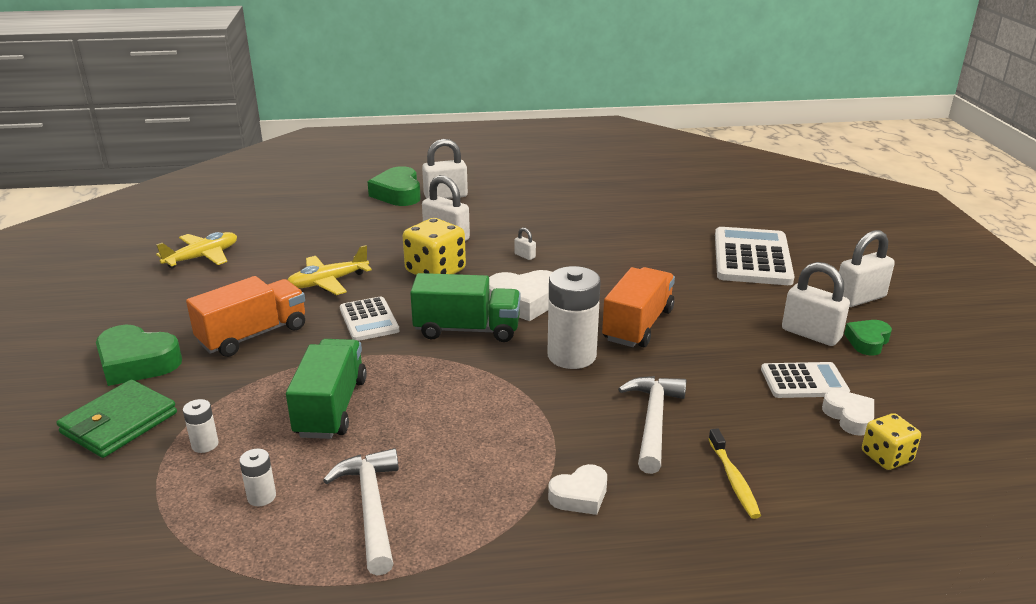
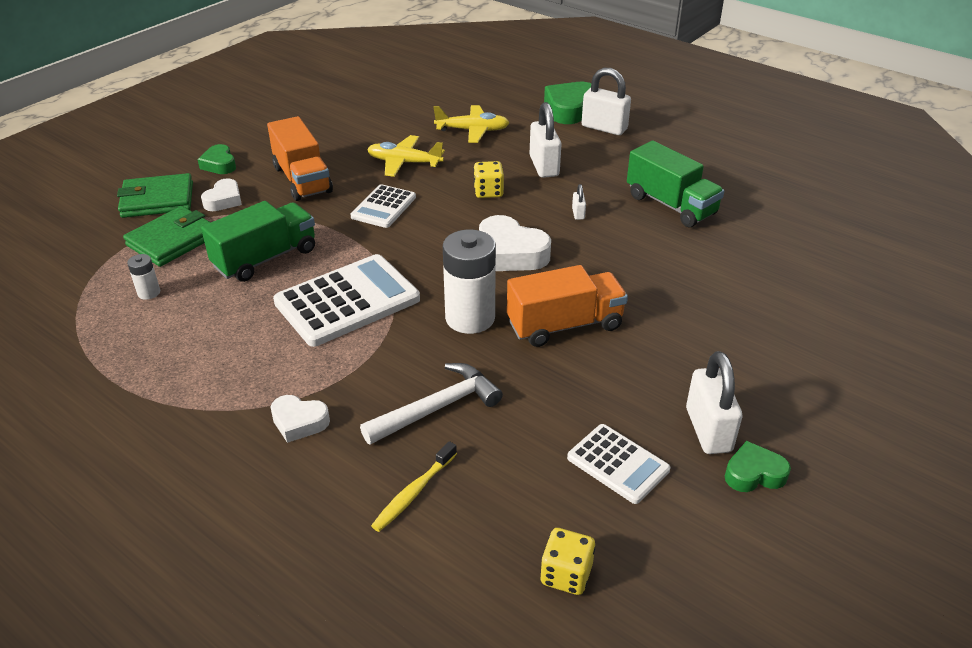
camera: 45 degrees right, 10 degrees up
green heart [96,325,182,386] -> green heart [198,144,236,174], size x0.60
yellow plane [156,232,237,268] -> yellow plane moved to [433,105,510,143]
white battery [183,399,219,453] -> green wallet [123,206,211,267]
orange truck [186,276,305,357] -> orange truck turned 60 degrees clockwise [267,116,333,201]
white hammer [323,448,399,575] -> none
yellow dice [403,218,466,275] -> yellow dice [473,161,504,198], size x0.60
green truck [410,273,520,342] -> green truck moved to [627,141,724,227]
white calculator [715,227,795,285] -> white calculator moved to [273,254,420,347]
white heart [822,390,874,436] -> white heart moved to [201,178,242,211]
white padlock [839,230,895,307] -> none

